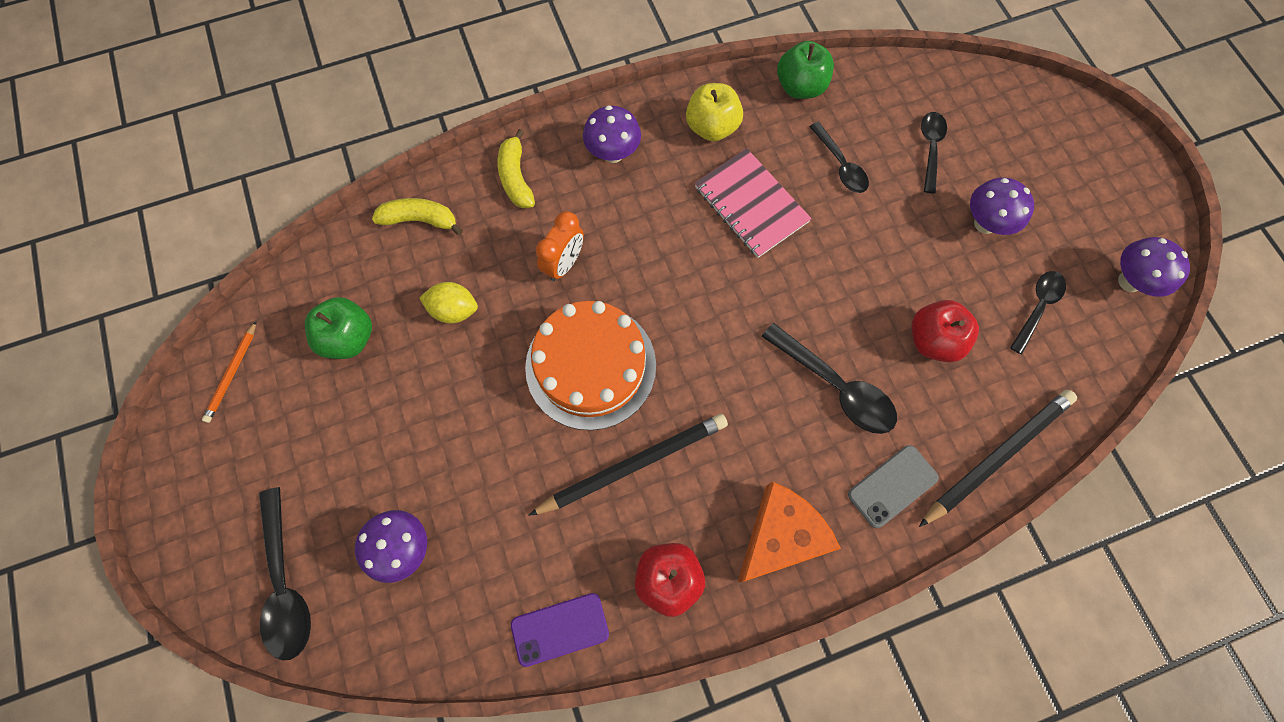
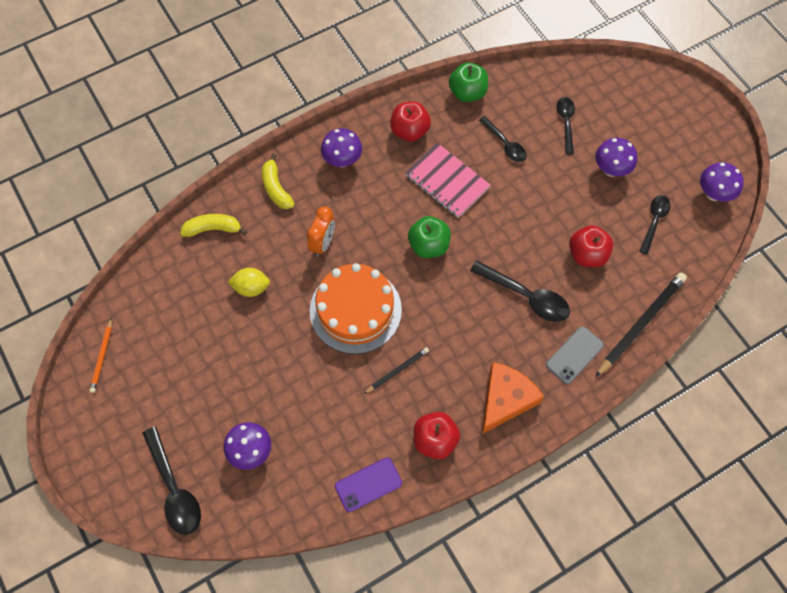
camera: 10 degrees left, 5 degrees down
green apple [305,297,372,359] -> green apple moved to [408,216,451,258]
black pencil [528,414,728,516] -> black pencil [364,347,429,394], size x0.53
yellow apple [686,83,743,141] -> red apple [390,102,431,142]

